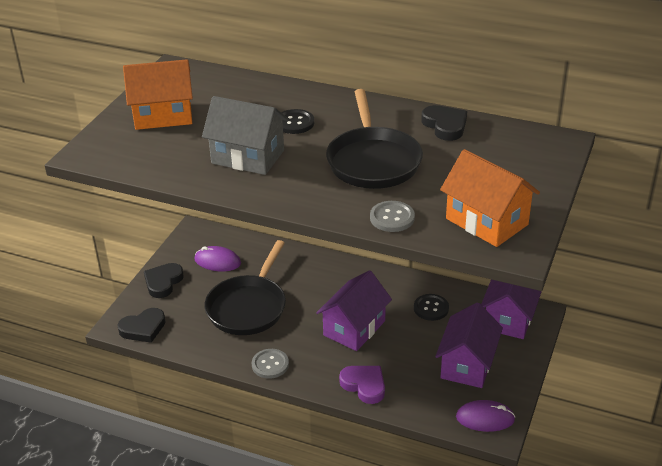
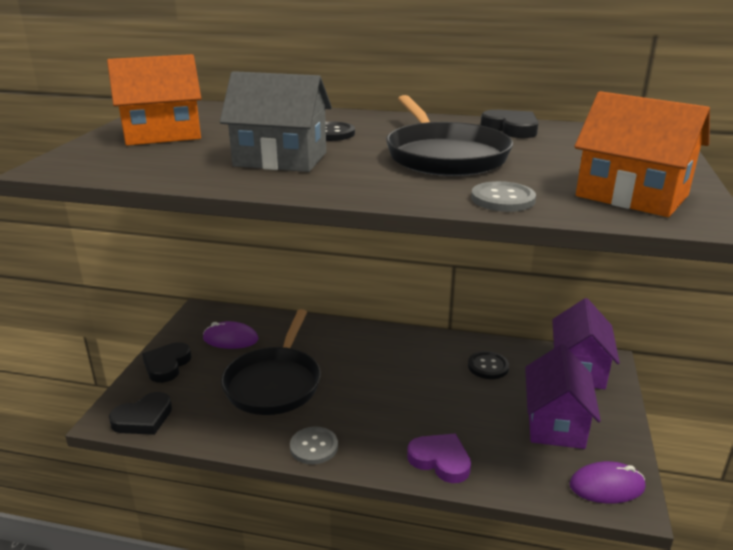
camera: 10 degrees left, 10 degrees down
purple house [316,270,392,351] -> none

